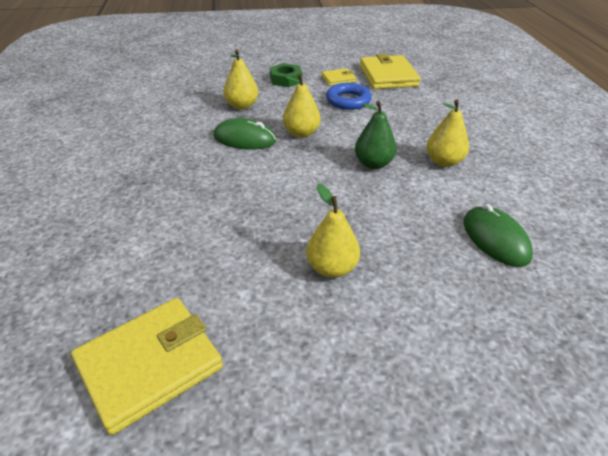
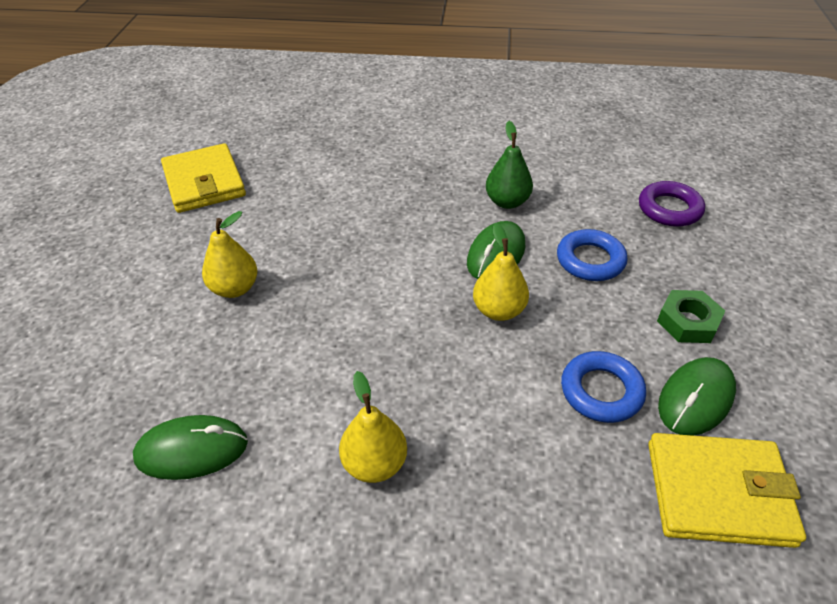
camera: 105 degrees right, 5 degrees up
yellow pear [223,49,258,110] -> blue ring [557,229,628,281]
yellow wallet [321,68,356,86] -> green mouse [658,357,736,436]
green pear [355,101,397,169] -> green pear moved to [486,121,533,209]
none -> purple ring [639,181,705,227]

